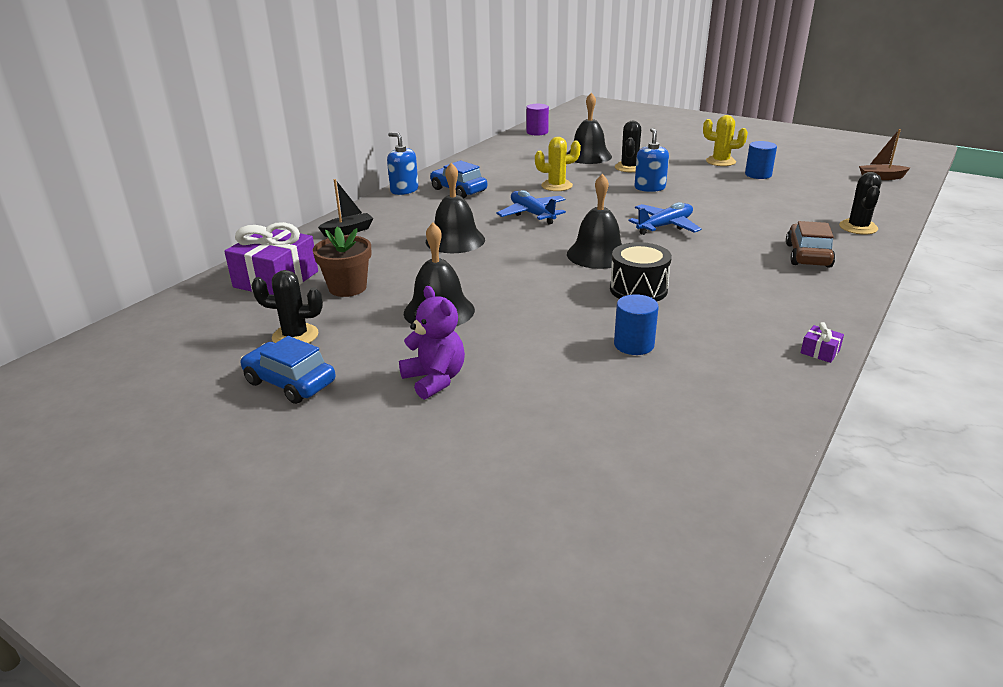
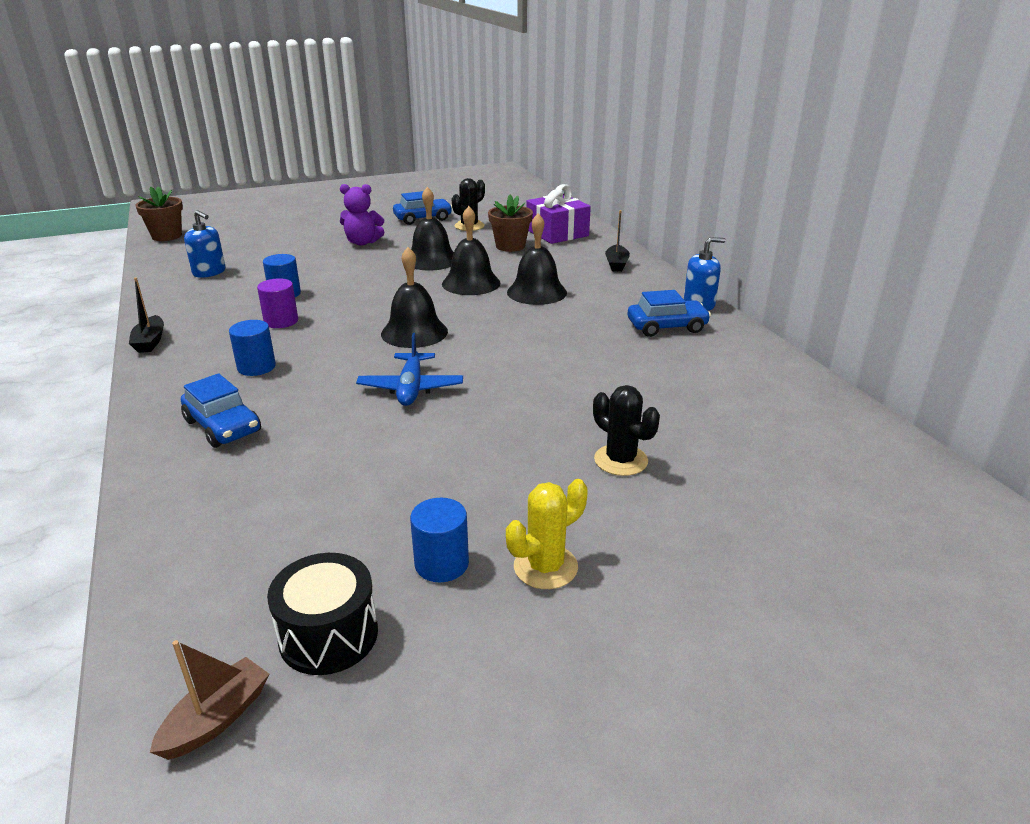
camera: 125 degrees right, 0 degrees up
blue plane [496,190,566,225] -> none
purple cylinder [526,104,549,136] -> purple cylinder moved to [257,278,298,328]
yellow cactus [535,137,581,191] -> none
black bell [567,93,612,164] -> black bell moved to [442,206,500,295]
black drum [610,242,672,301] -> black drum moved to [267,553,378,675]
blue soap dispenser [634,128,669,192] -> blue soap dispenser moved to [184,210,225,278]
brown car [786,221,835,268] -> blue car [181,373,261,448]
purple gift [800,322,844,363] -> black boat [129,277,164,353]
black cactus [839,172,882,234] -> none
none -> brown flower pot [135,186,183,241]
none -> blue cylinder [229,320,276,376]

